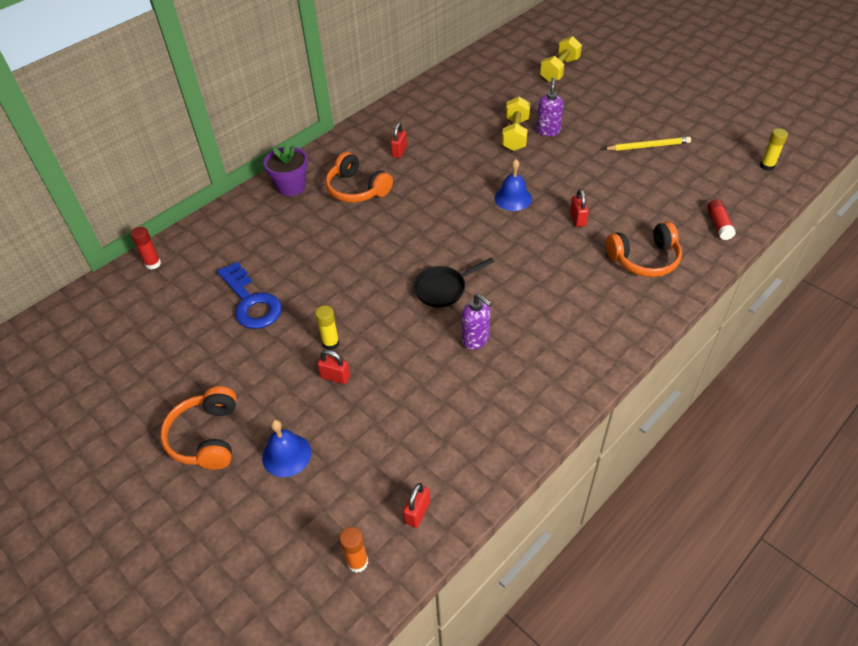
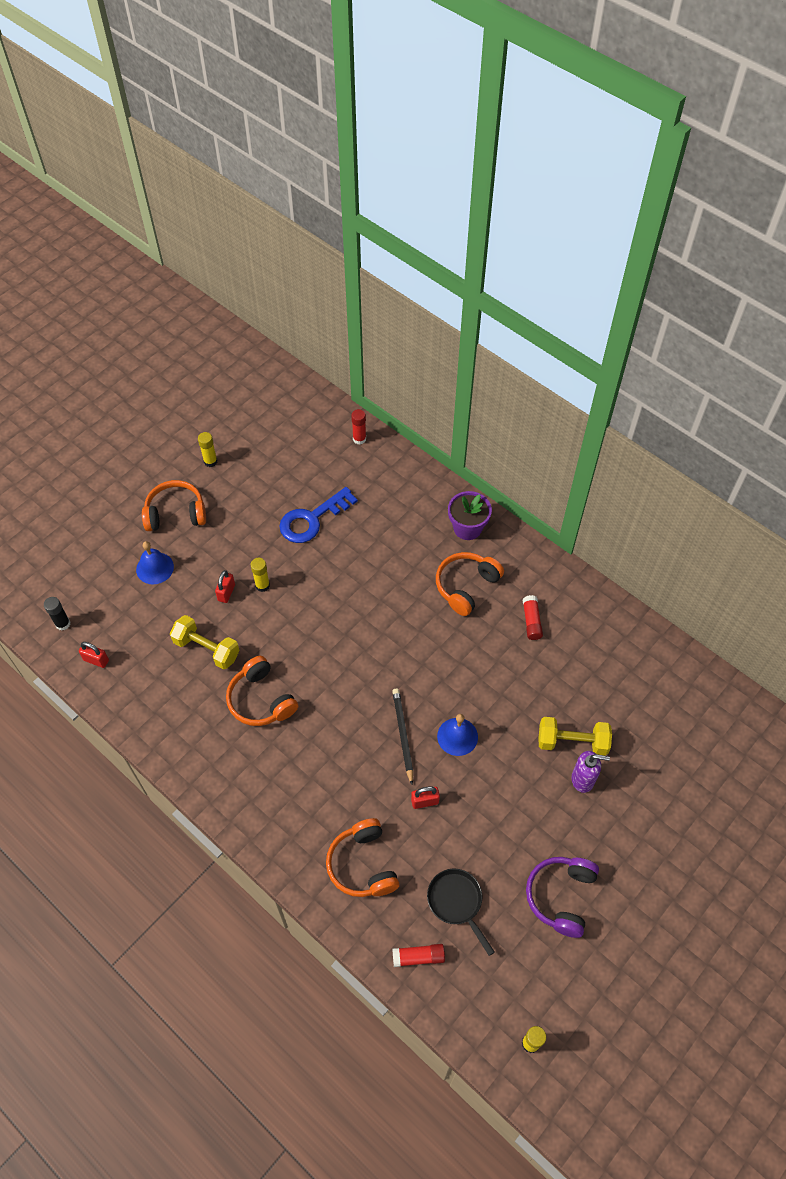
camera: 85 degrees right, 10 degrees up
orange glue stick [339,527,368,573] -> black glue stick [44,597,70,631]
red padlock [391,123,407,158] -> red glue stick [523,595,543,640]
black pan [413,258,494,307] -> black pan moved to [427,868,495,956]
purple soap dispenser [462,293,492,350] -> orange headphones [226,656,298,726]
yellow dumbbell [540,36,582,82] -> yellow dumbbell moved to [170,615,240,670]
yellow pencil [604,137,691,151] -> purple headphones [526,857,599,938]
none -> yellow glue stick [198,432,217,467]
none -> black pencil [392,689,413,785]

